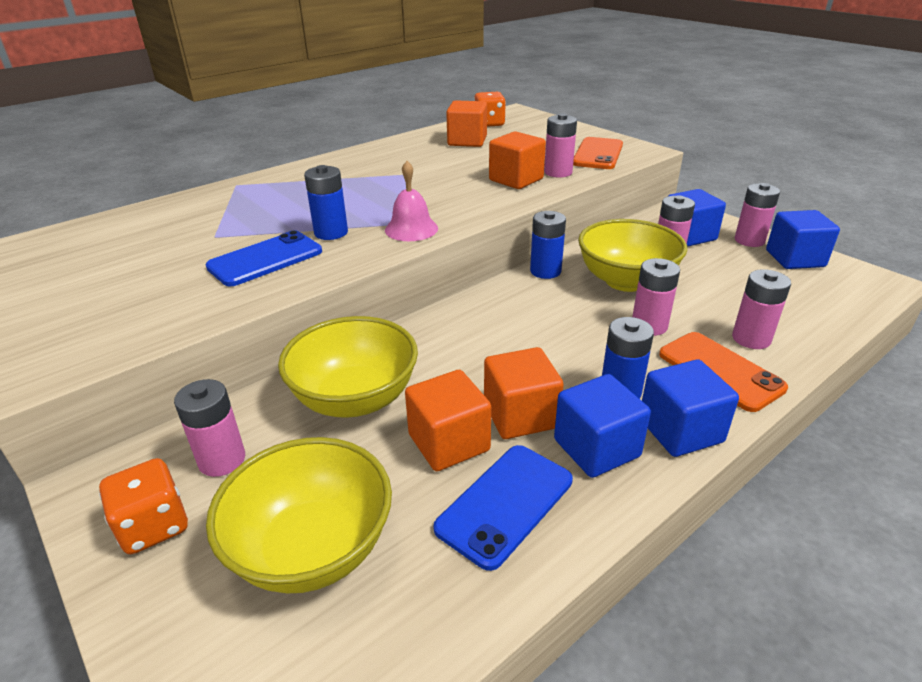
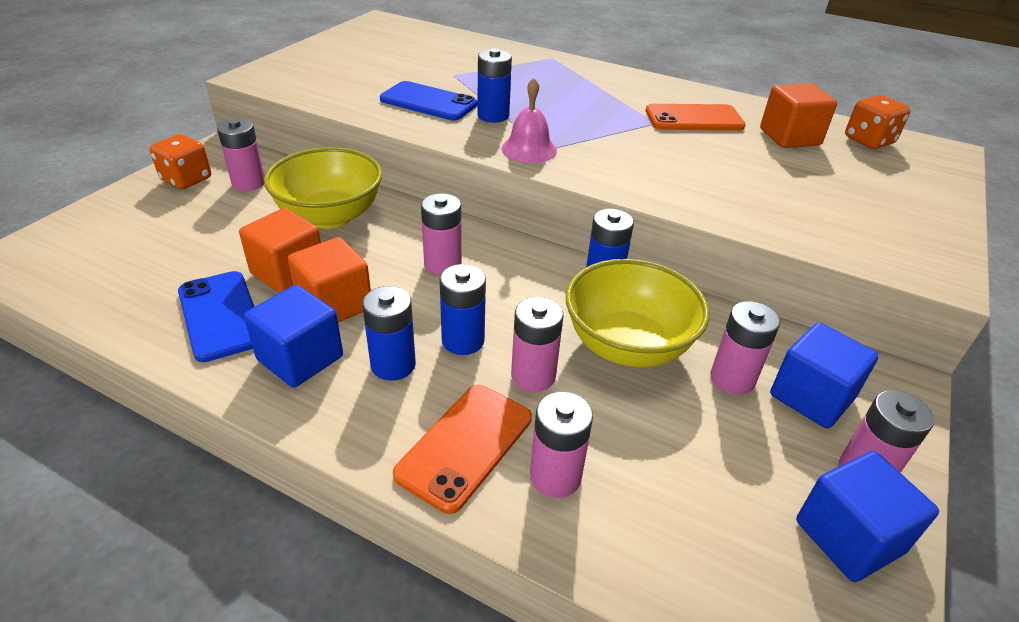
camera: 65 degrees right, 5 degrees up
yellow bowl [206,437,392,593] -> none
blue phone [433,445,573,571] -> blue phone turned 45 degrees clockwise [178,271,254,362]
orange cube [489,131,546,189] -> none
pink battery [544,113,577,178] -> pink battery moved to [421,193,462,275]
orange phone [573,137,623,169] -> orange phone moved to [646,104,746,130]
blue cube [642,360,739,457] -> none
none -> blue battery [440,264,486,355]

